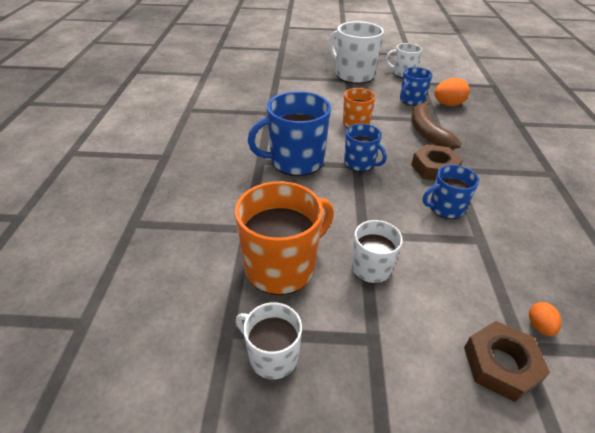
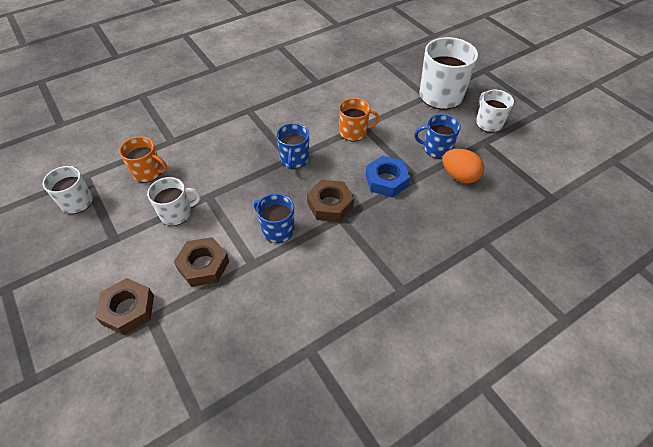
camera: 55 degrees right, 10 degrees up
orange mug [235,181,334,295] -> orange mug [119,137,167,183], size x0.58
blue mug [248,91,331,176] -> none
brown banana [411,100,462,150] -> blue nut [366,156,410,197]
orange egg [529,302,562,336] -> none
none -> brown nut [174,237,229,287]

